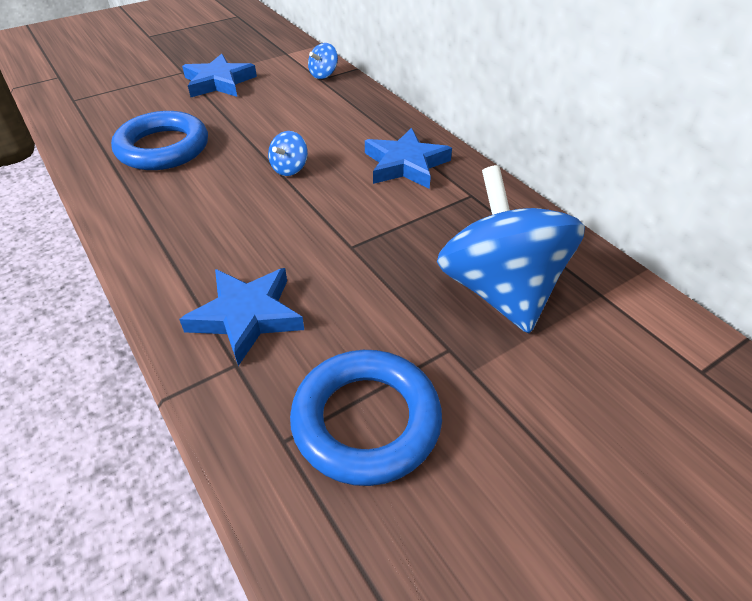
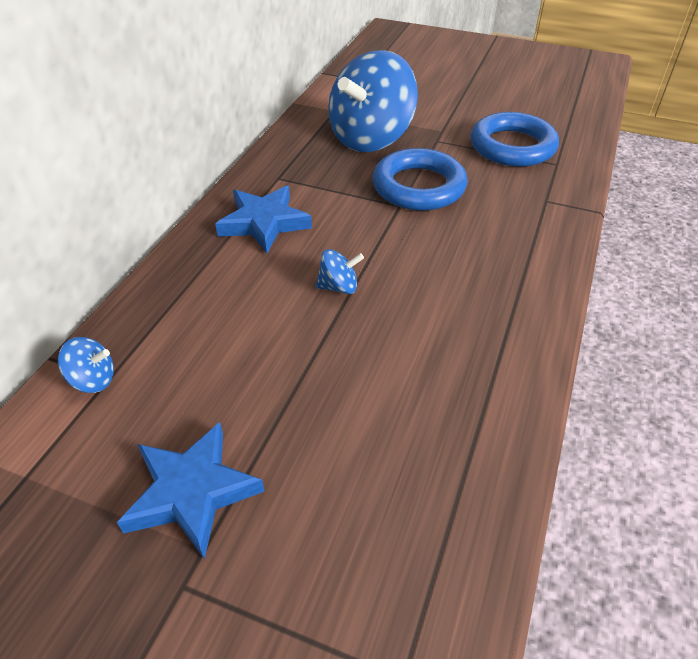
camera: 125 degrees left, 0 degrees up
blue ring [111,111,208,170] -> blue ring moved to [373,148,468,211]
blue star [179,268,304,366] -> none

